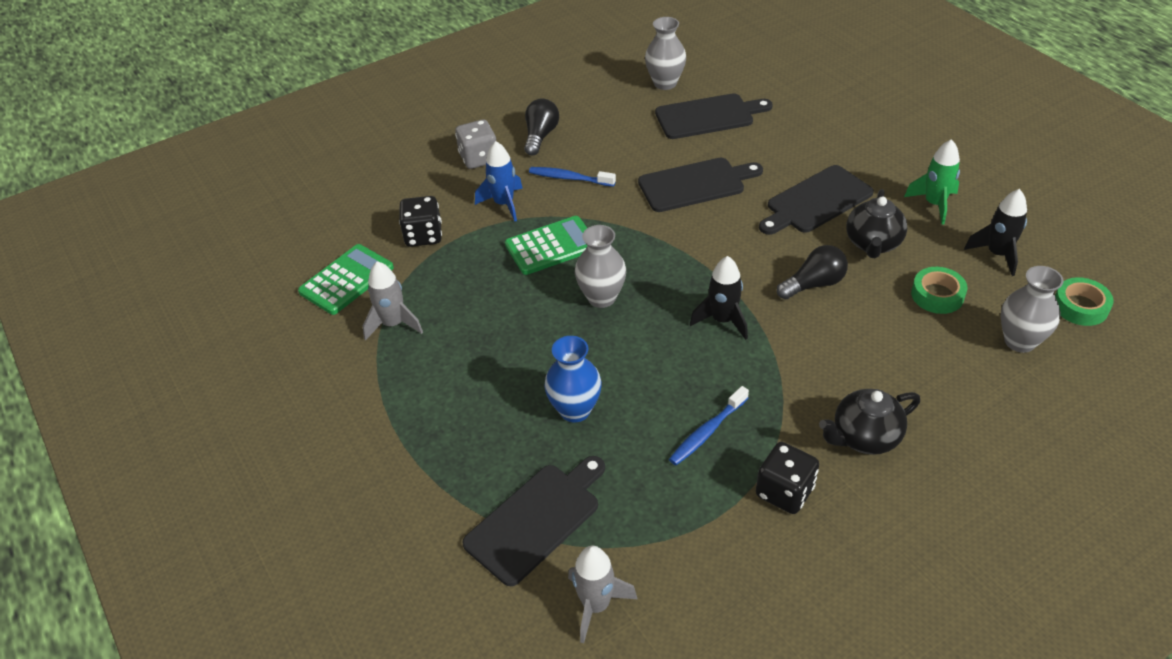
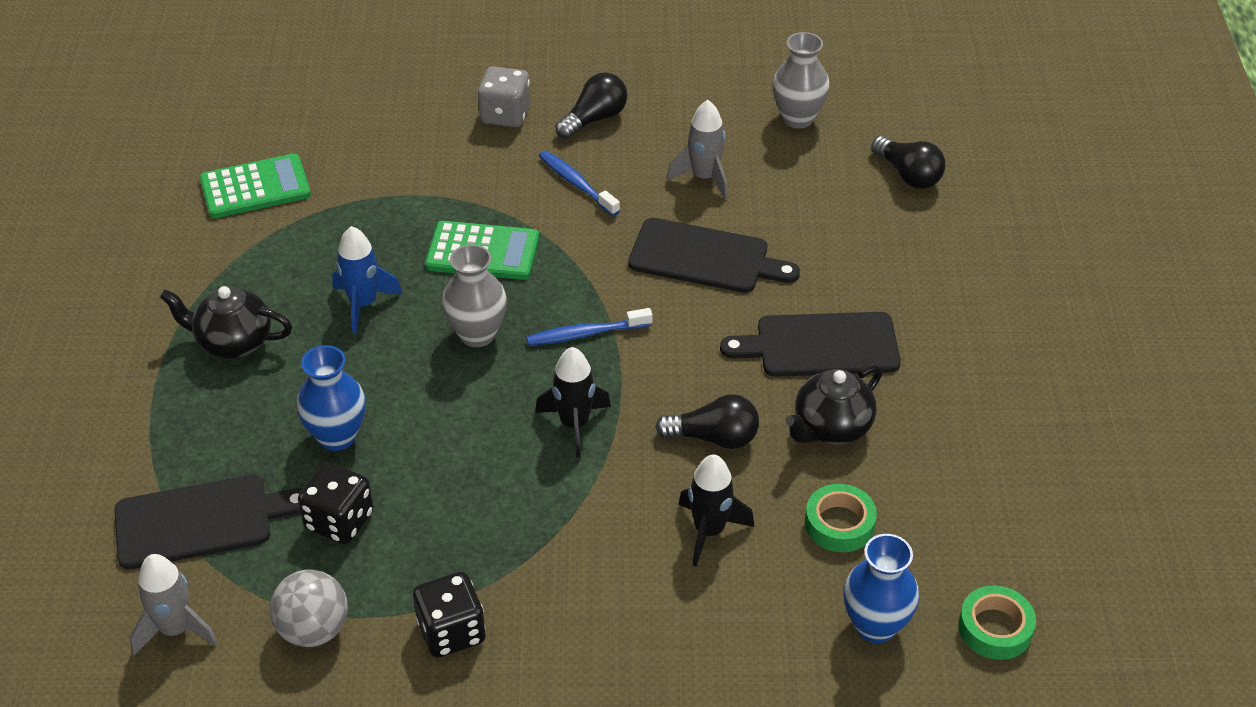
camera: 30 degrees right, 0 degrees up
grey rocket [363,261,423,341] -> grey rocket moved to [667,100,728,199]
black dice [399,196,442,247] -> black dice moved to [298,462,374,544]
blue rocket [475,141,523,222] -> blue rocket moved to [332,226,403,334]
black cutting board [655,93,773,139] -> none
blue toothbrush [669,386,749,465] -> blue toothbrush moved to [527,308,653,346]
black teapot [819,389,920,455] -> black teapot moved to [160,286,292,359]
green rocket [904,139,960,225] -> none
black rocket [964,189,1027,276] -> black rocket moved to [678,454,755,567]
grey vase [1001,266,1064,353] -> blue vase [843,534,919,643]
none -> grey ball [270,570,348,647]
none -> black light bulb [871,136,946,189]

